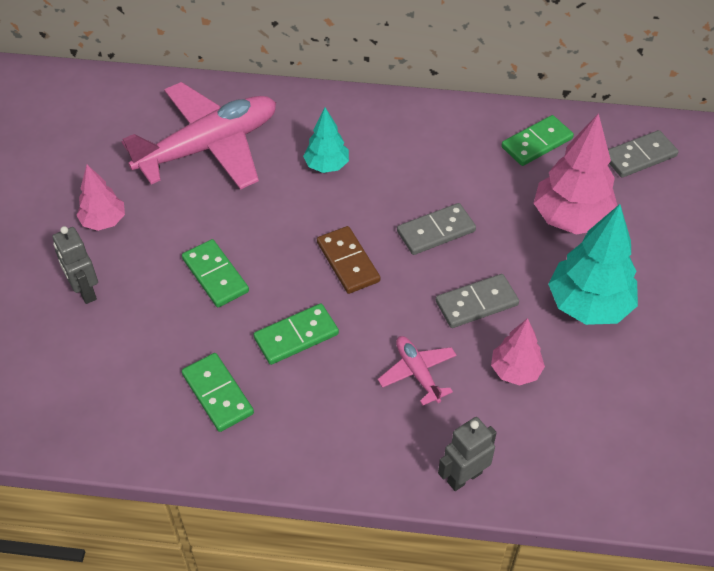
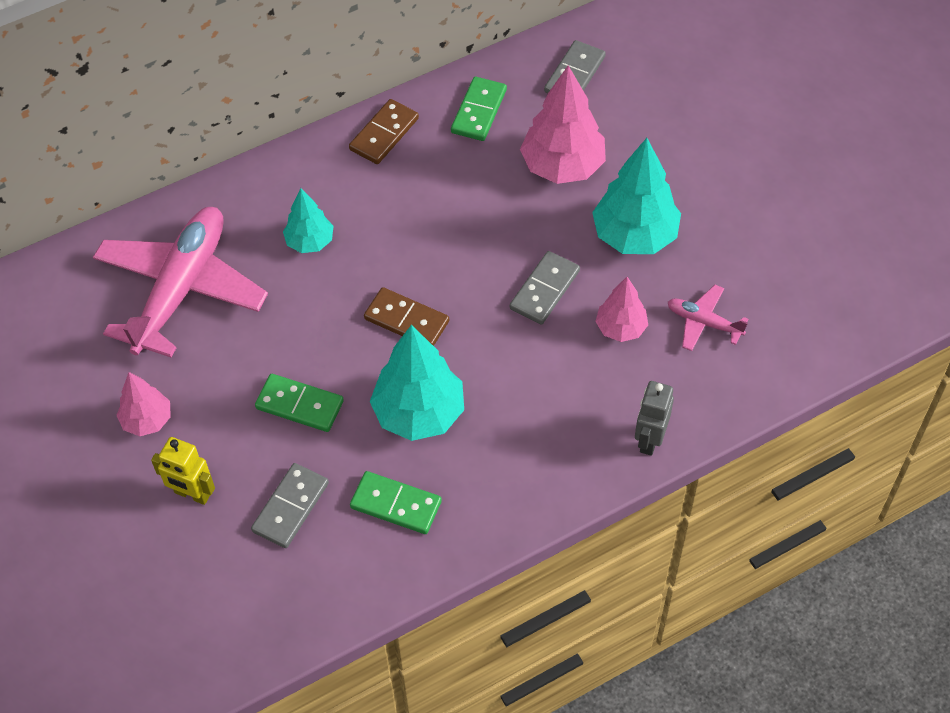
camera: 35 degrees left, 5 degrees up
grey robot [52,226,98,304] -> yellow robot [151,437,215,505]
green domino [253,303,339,365] -> turquoise tree [370,325,464,441]
pink plane [378,336,457,405] -> pink plane moved to [668,285,748,351]
grey domino [397,203,476,255] -> grey domino moved to [251,463,329,548]
none -> brown domino [349,99,419,164]

